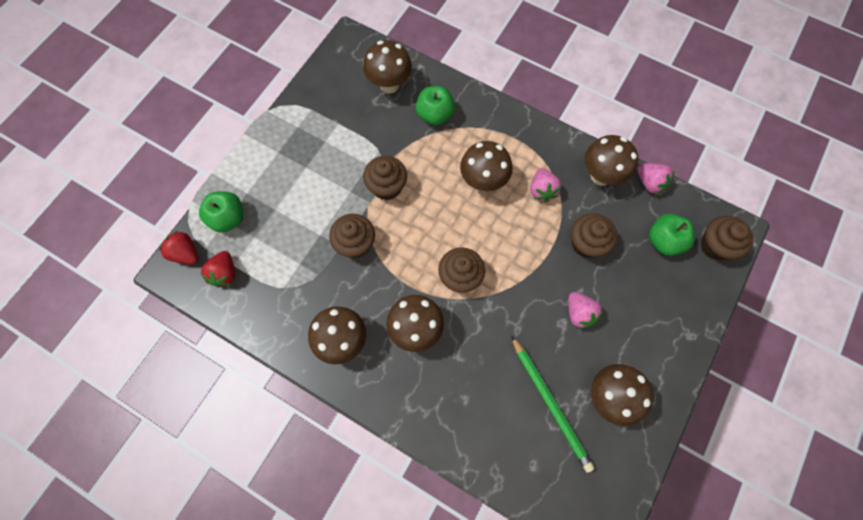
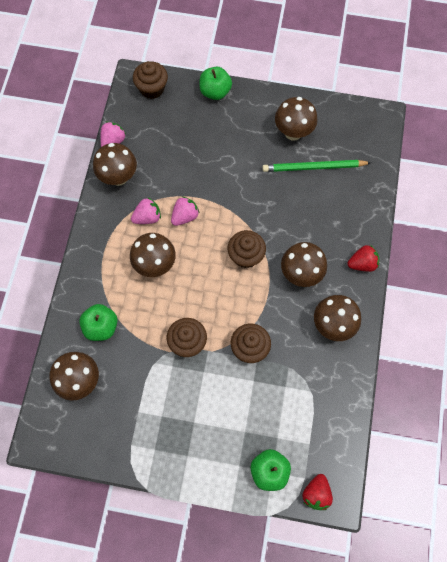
camera: 110 degrees left, 0 degrees up
red strawberry [201,251,235,287] -> red strawberry moved to [348,245,379,272]
green pencil [511,336,594,473] -> green pencil turned 135 degrees counterclockwise [262,160,371,172]
pink strawberry [568,292,603,329] -> pink strawberry moved to [171,196,200,226]
brown cupcake [571,213,617,258] -> none
green apple [649,214,695,256] -> green apple moved to [199,67,232,100]

